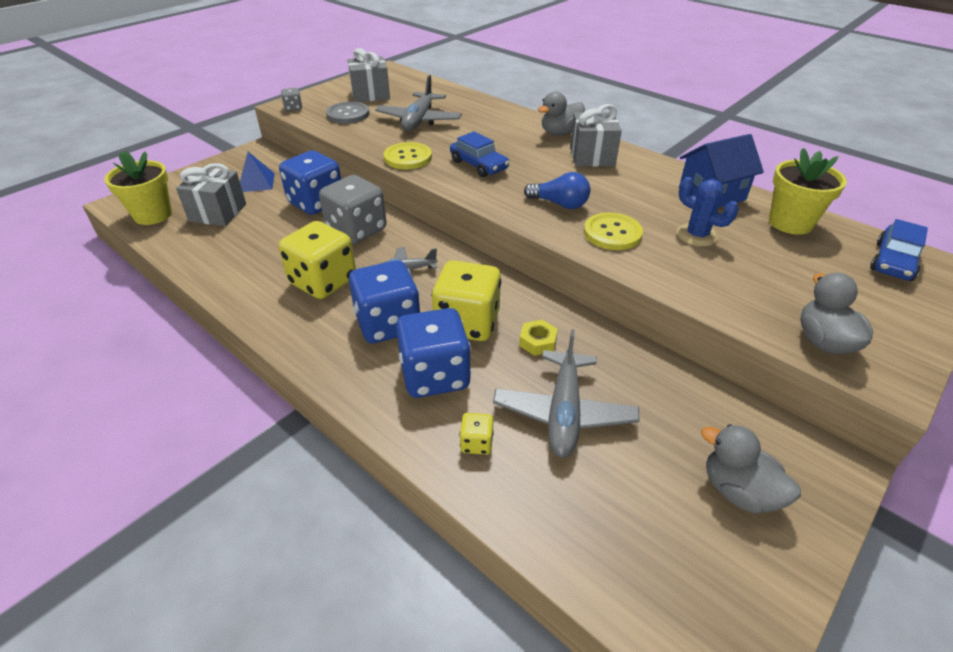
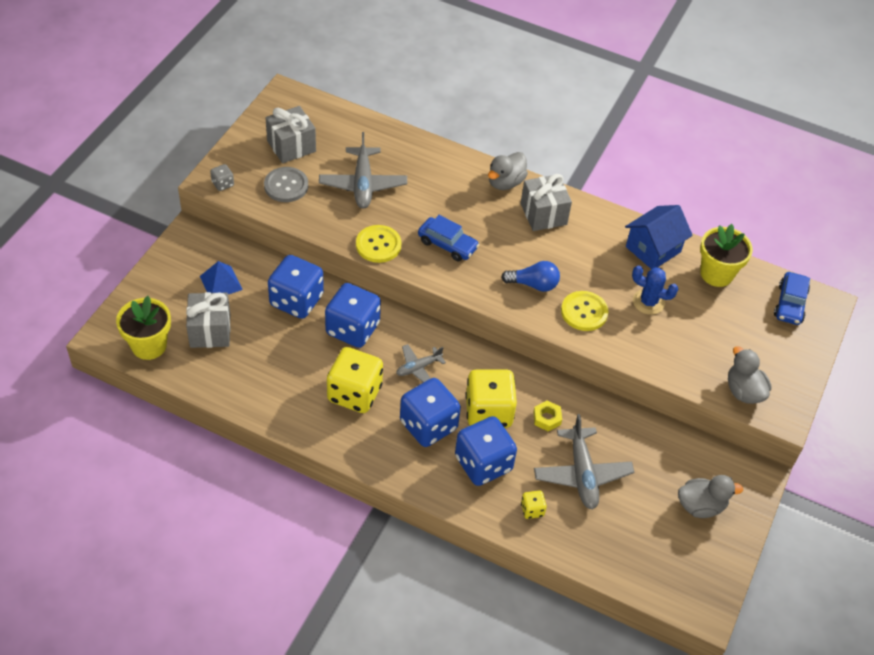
camera: 20 degrees left, 10 degrees up
grey dice [319,175,387,244] -> blue dice [325,283,381,348]
grey duck [701,424,801,513] -> grey duck turned 150 degrees clockwise [678,475,743,518]

